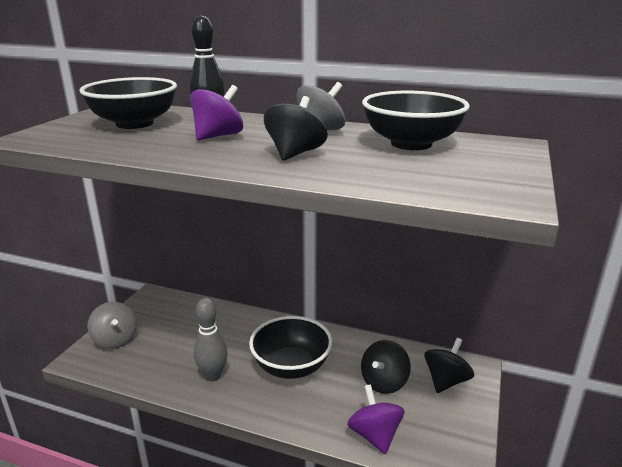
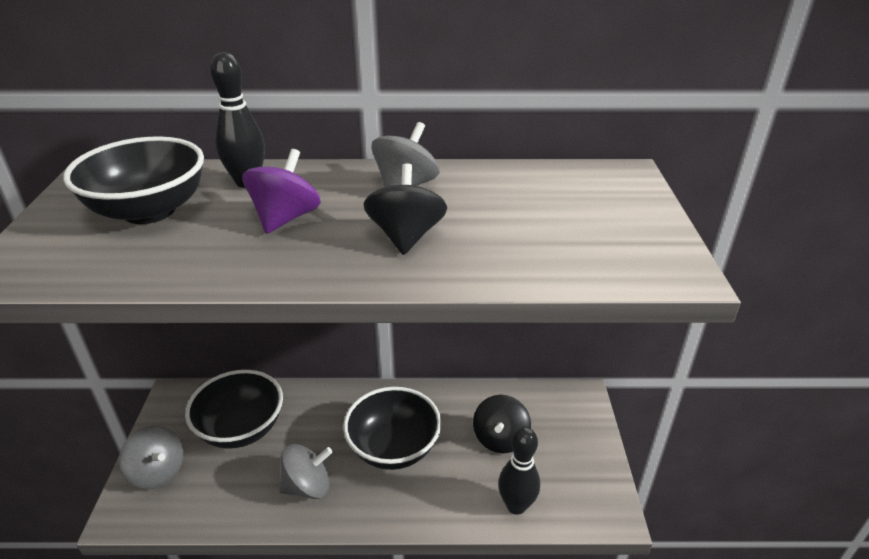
camera: 20 degrees left, 10 degrees up
grey bowling pin [194,298,227,381] -> grey spinning top [279,444,333,499]
purple spinning top [347,384,405,455] -> black bowling pin [498,427,540,515]
black bowl [362,91,470,150] -> black bowl moved to [185,370,283,449]
black spinning top [424,338,474,393] -> none

